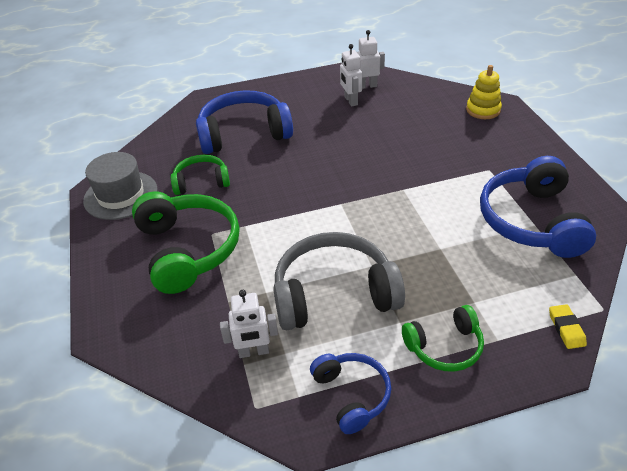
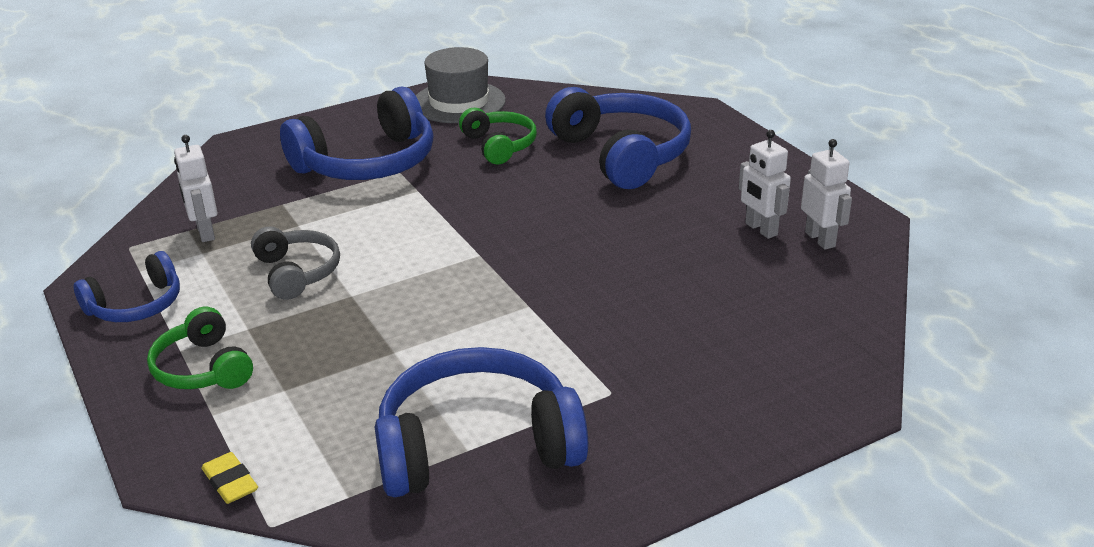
camera: 75 degrees right, 10 degrees down
green headphones [132,191,240,294] -> blue headphones [280,87,434,180]
grey headphones [273,232,405,330] -> grey headphones [251,226,340,300], size x0.56
white robot [340,44,362,107] -> white robot turned 90 degrees counterclockwise [739,130,791,239]
yellow stacking toy [466,65,502,119] -> none
yellow eraser [549,304,587,349] -> yellow eraser turned 75 degrees clockwise [201,452,258,504]

